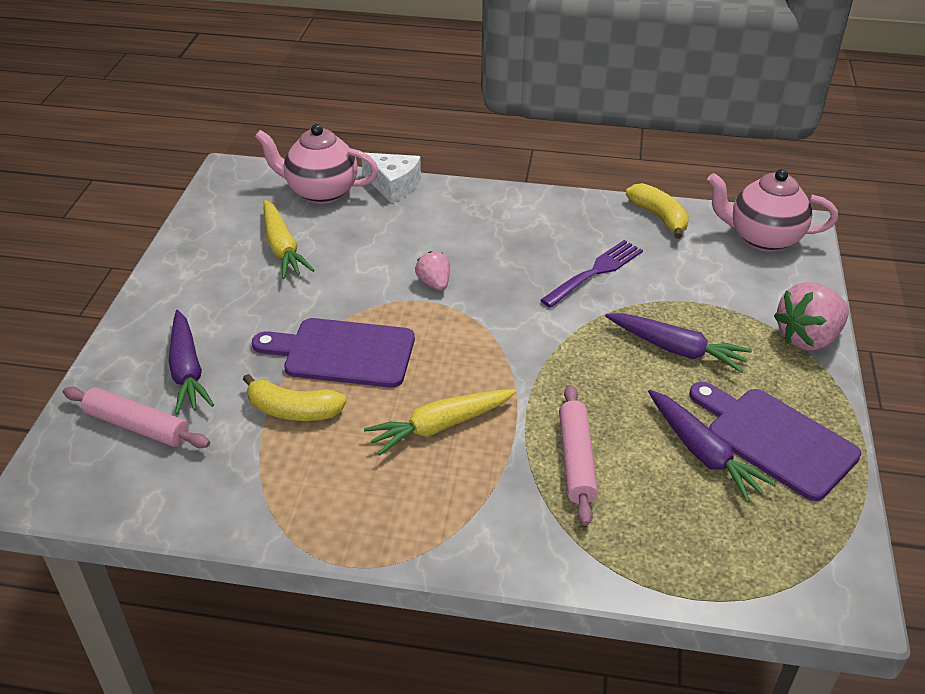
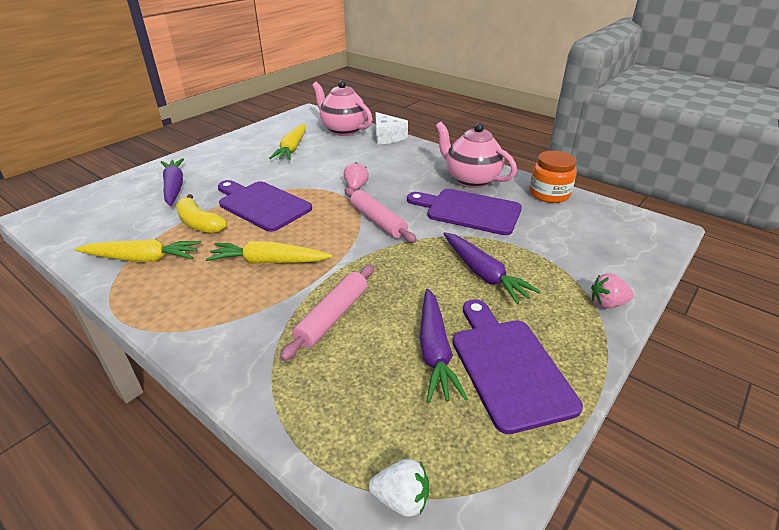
camera: 30 degrees right, 5 degrees down
pink rolling pin [63,387,210,448] -> pink rolling pin moved to [345,188,417,243]
purple carrot [169,310,214,415] -> purple carrot turned 150 degrees clockwise [161,158,184,206]
purple fork [540,240,643,308] -> purple cutting board [407,189,522,235]
yellow banana [626,183,689,239] -> orange jar [529,151,577,203]
pink teapot [707,169,838,252] -> pink teapot moved to [436,122,517,188]
pink strawberry [774,282,849,351] -> pink strawberry [591,273,634,309], size x0.56
none -> yellow carrot [75,239,201,262]
none -> white strawberry [369,459,429,517]

